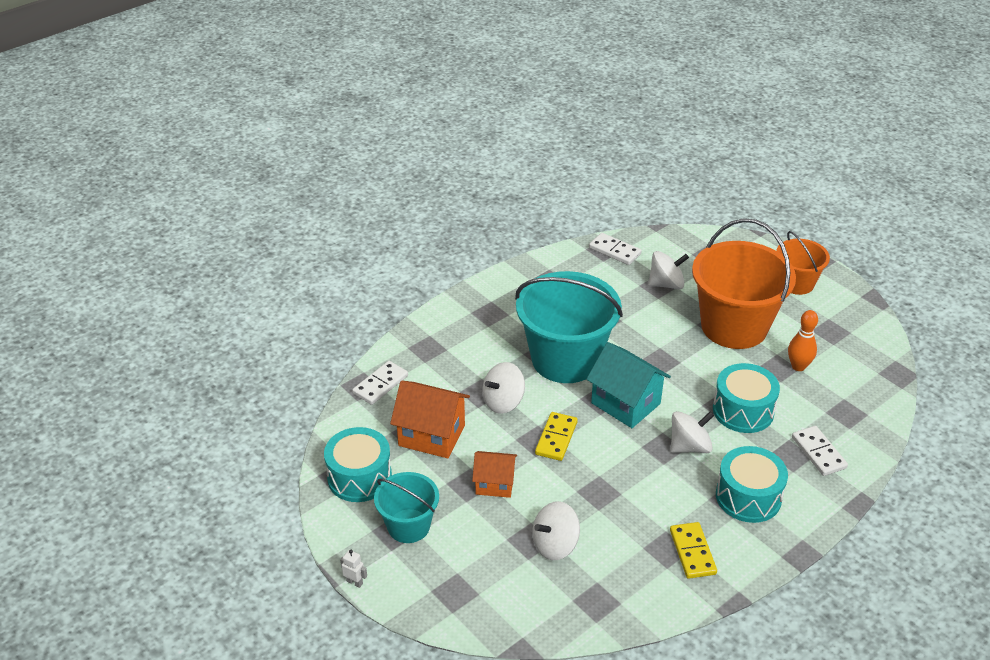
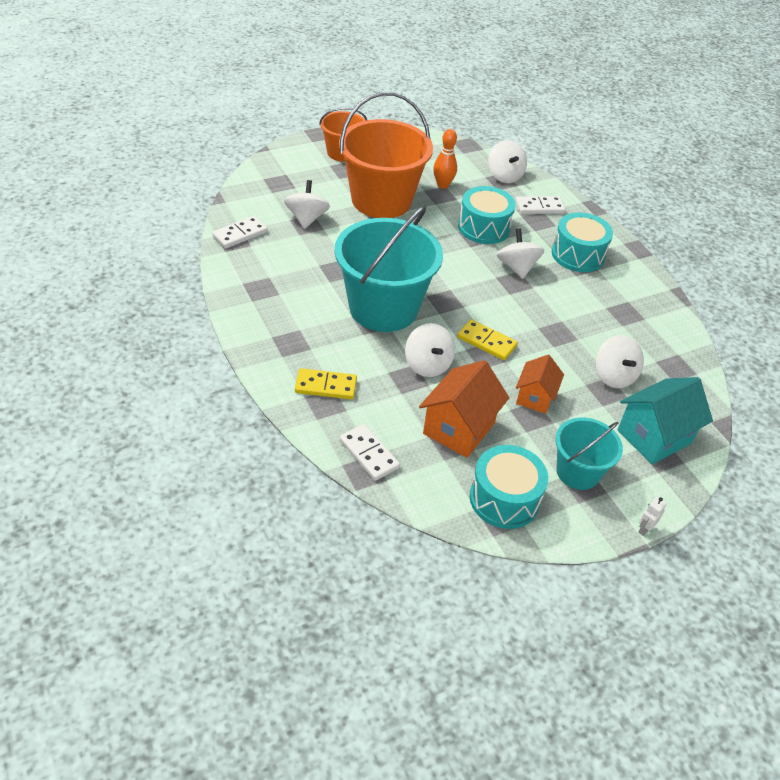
camera: 80 degrees left, 5 degrees up
turquoise house [586,342,671,428] -> turquoise house moved to [617,377,713,464]
yellow domino [670,522,717,579] -> yellow domino moved to [295,368,357,400]
none -> white spinning top [488,140,527,183]

